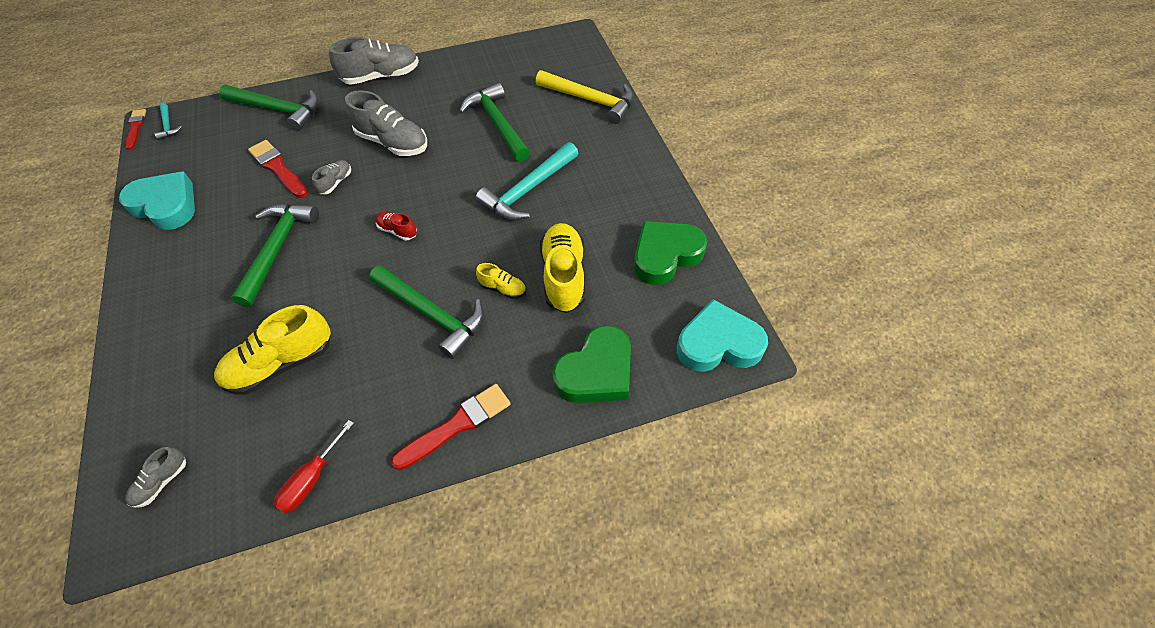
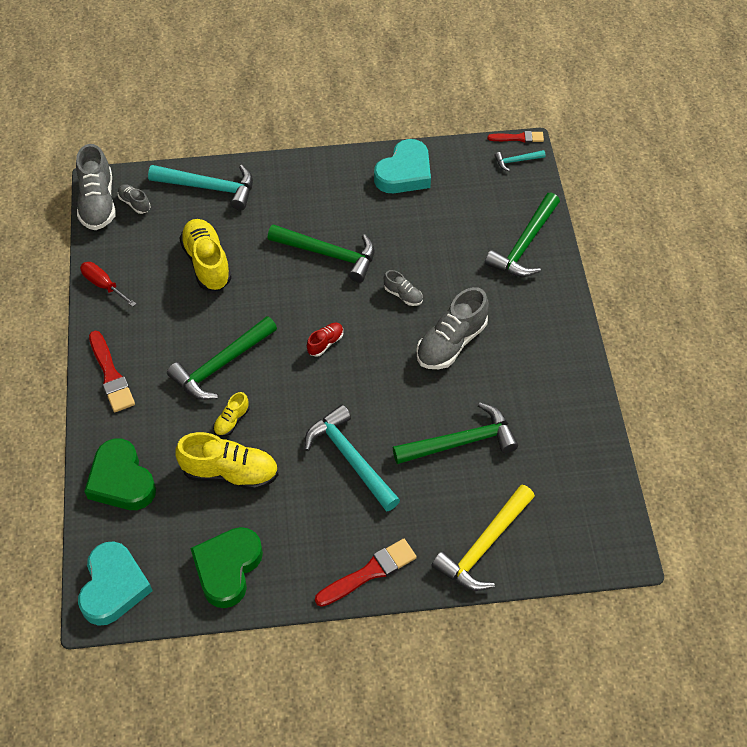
camera: 100 degrees right, 0 degrees up
red brush [248,140,308,198] -> red brush moved to [315,539,417,607]
grey shoe [329,37,419,85] -> grey shoe moved to [76,144,116,230]
green heart [634,221,707,285] -> green heart turned 135 degrees counterclockwise [190,527,263,608]
none -> turquoise hammer [148,165,253,210]

